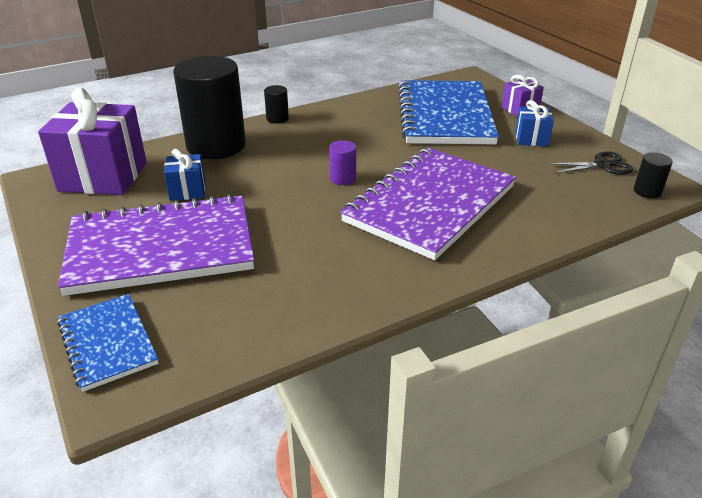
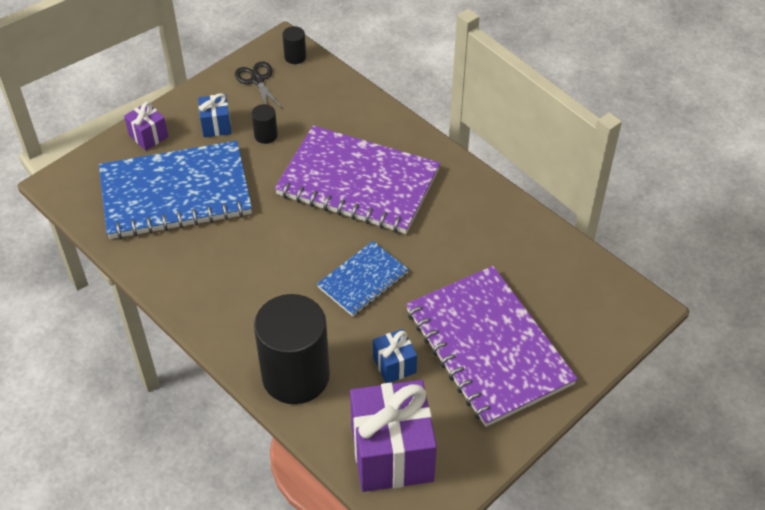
camera: 105 degrees left, 15 degrees up
blue notebook [57,294,158,392] -> blue notebook moved to [317,241,409,316]
black cylinder [264,85,289,124] -> black cylinder moved to [252,104,278,144]
purple cylinder [329,140,356,185] -> none

